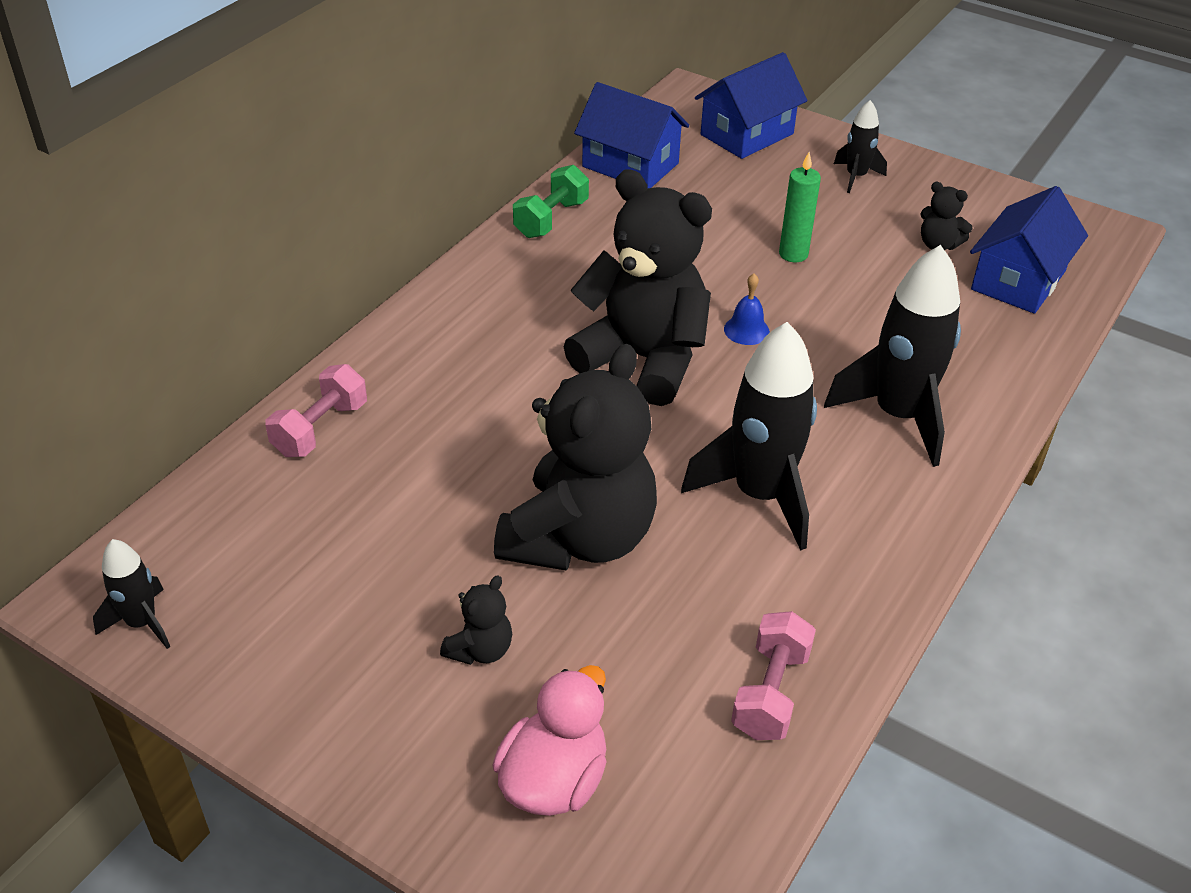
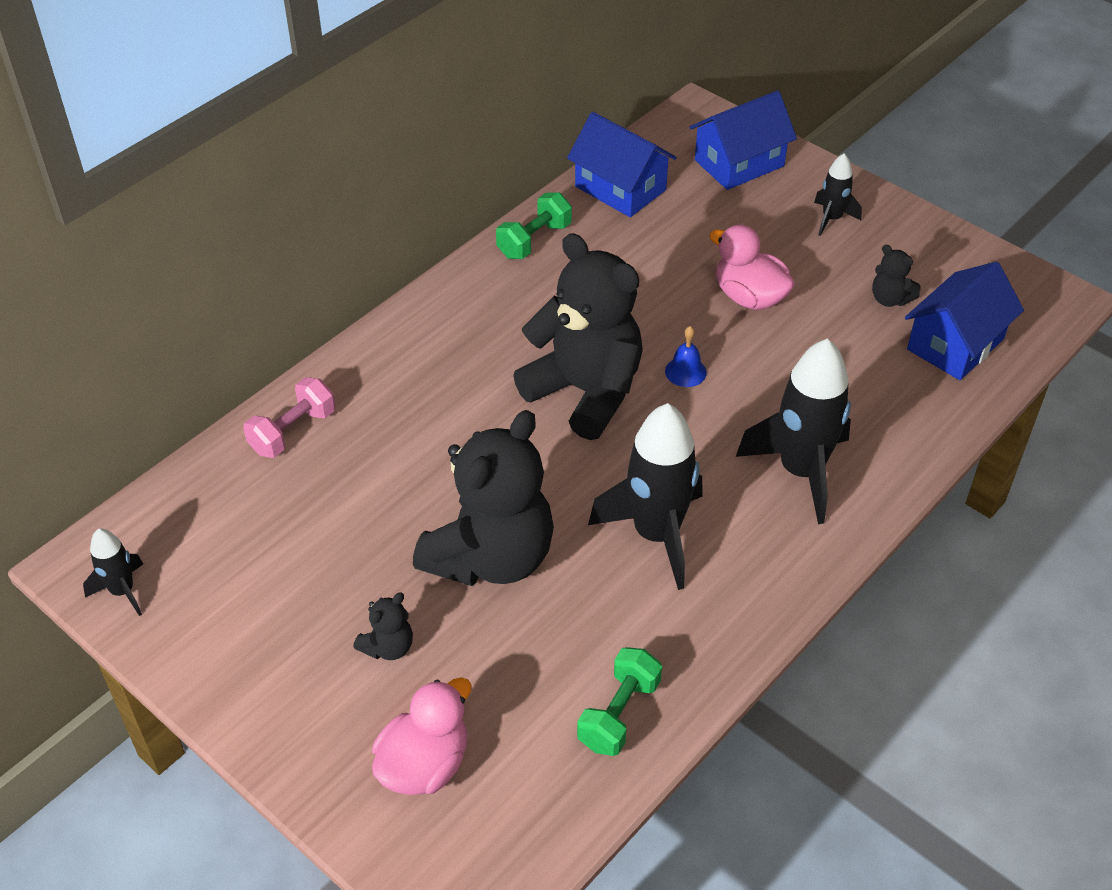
camera: 10 degrees right, 5 degrees up
pink dumbbell [731,611,816,740] -> green dumbbell [577,647,662,756]
green candle [779,152,821,262] -> pink duck [709,225,795,310]

